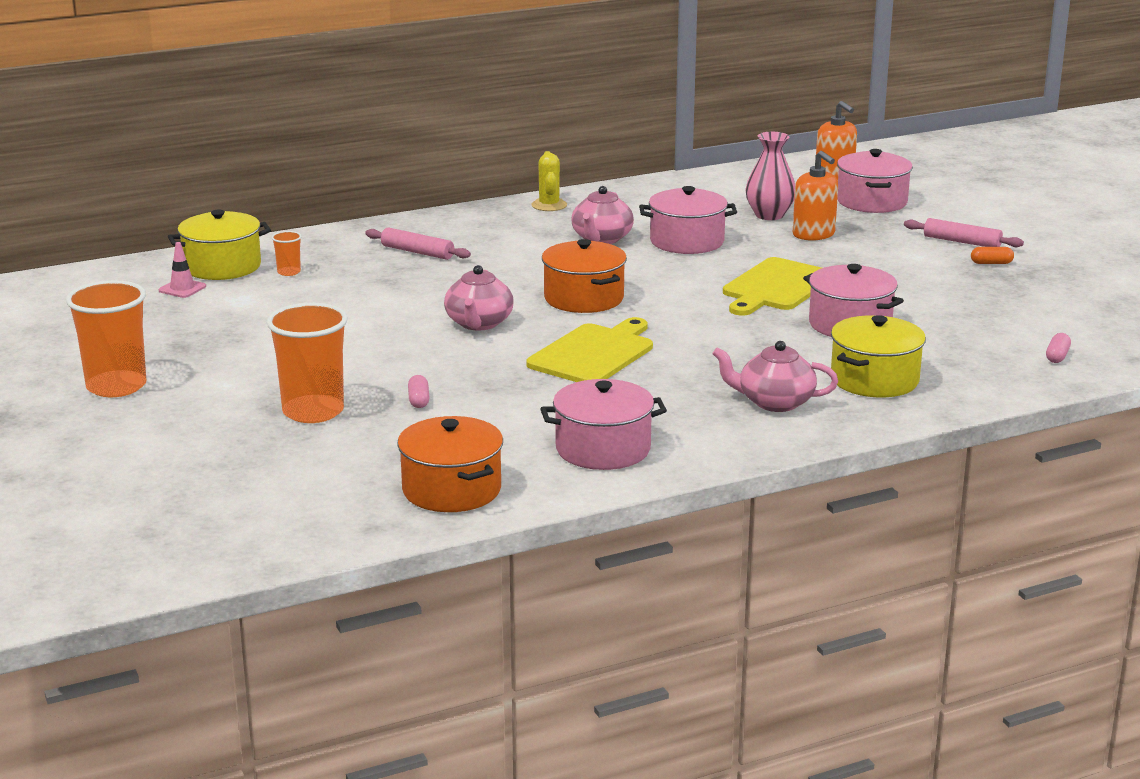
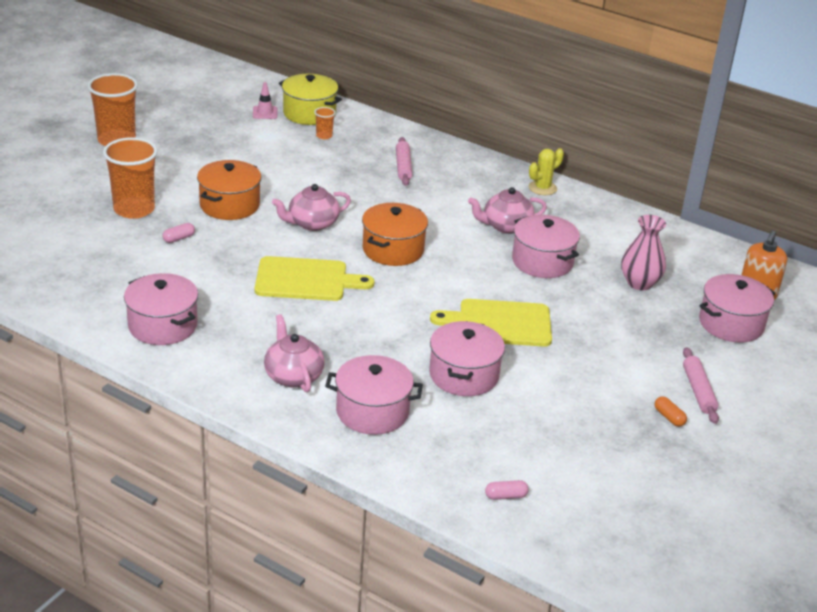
camera: 55 degrees right, 10 degrees up
orange pot [397,416,503,512] -> orange pot moved to [197,160,261,220]
orange soap dispenser [793,151,838,240] -> none
yellow pot [831,315,926,397] -> pink pot [325,355,423,435]

